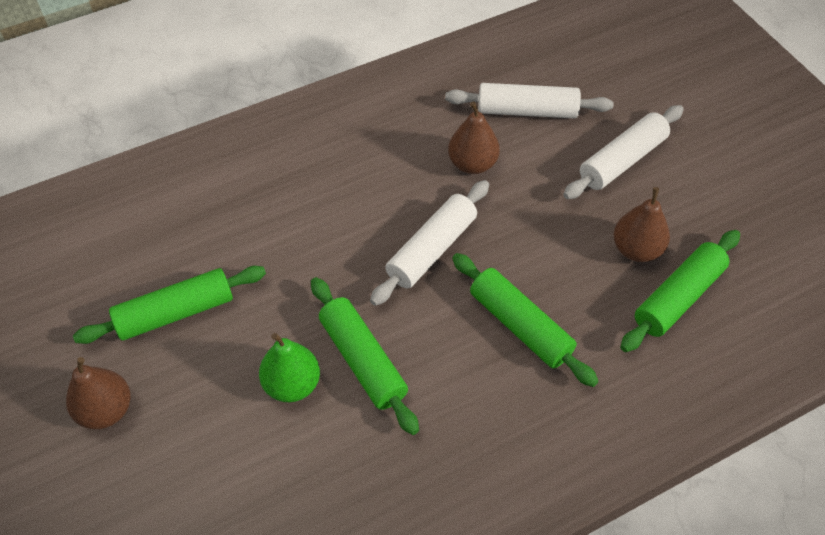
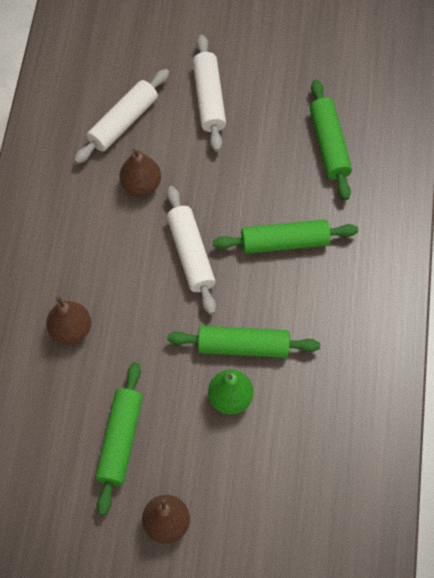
camera: 55 degrees left, 10 degrees up
brown pear [613,187,670,262] -> brown pear moved to [46,296,91,344]

